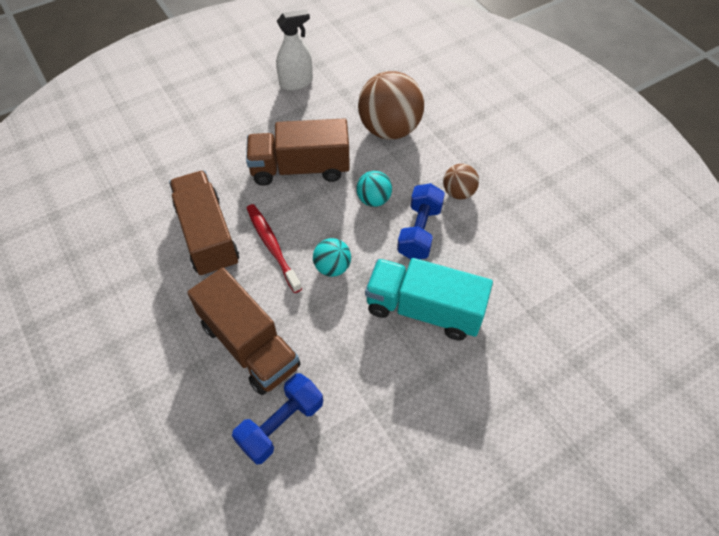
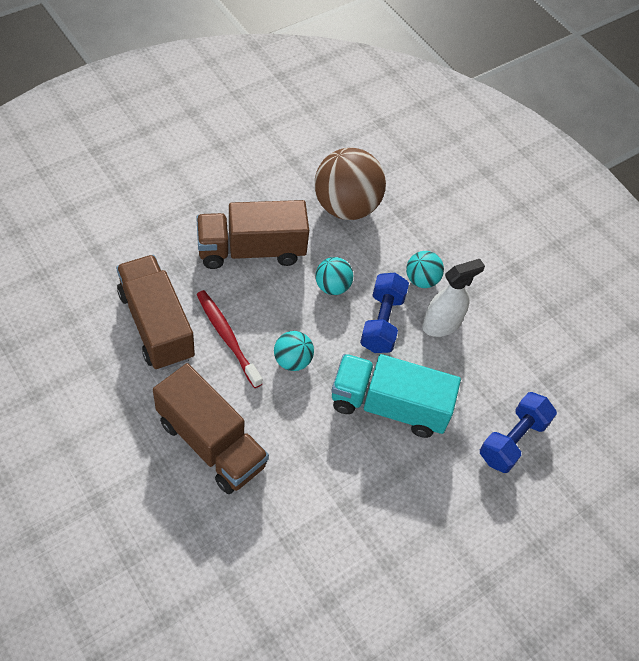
camera: 10 degrees left, 0 degrees up
blue dumbbell [232,373,323,465] -> blue dumbbell moved to [480,392,557,473]
white spray bottle [276,9,313,91] -> white spray bottle moved to [422,259,485,337]
brown ball [443,164,479,199] -> turquoise ball [406,251,444,288]

